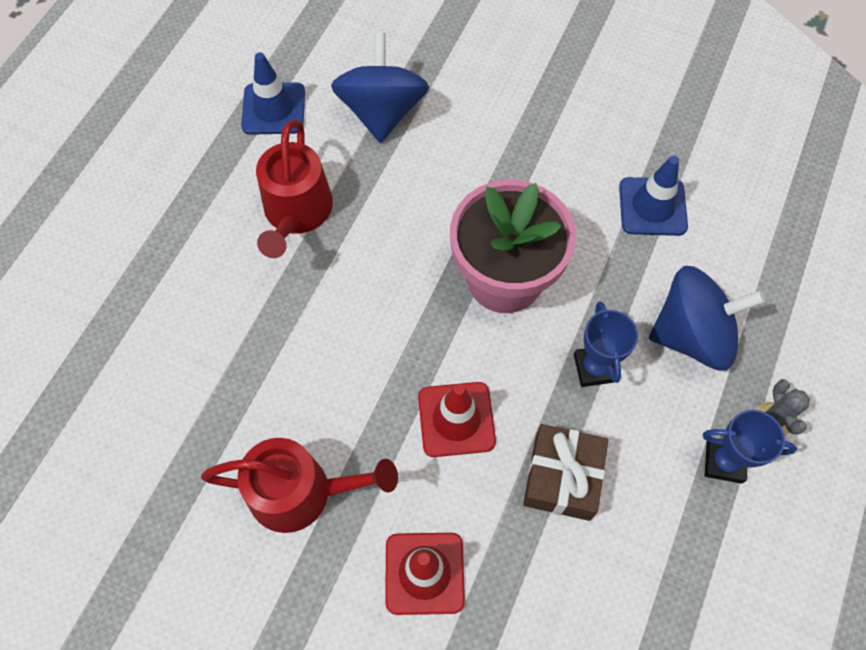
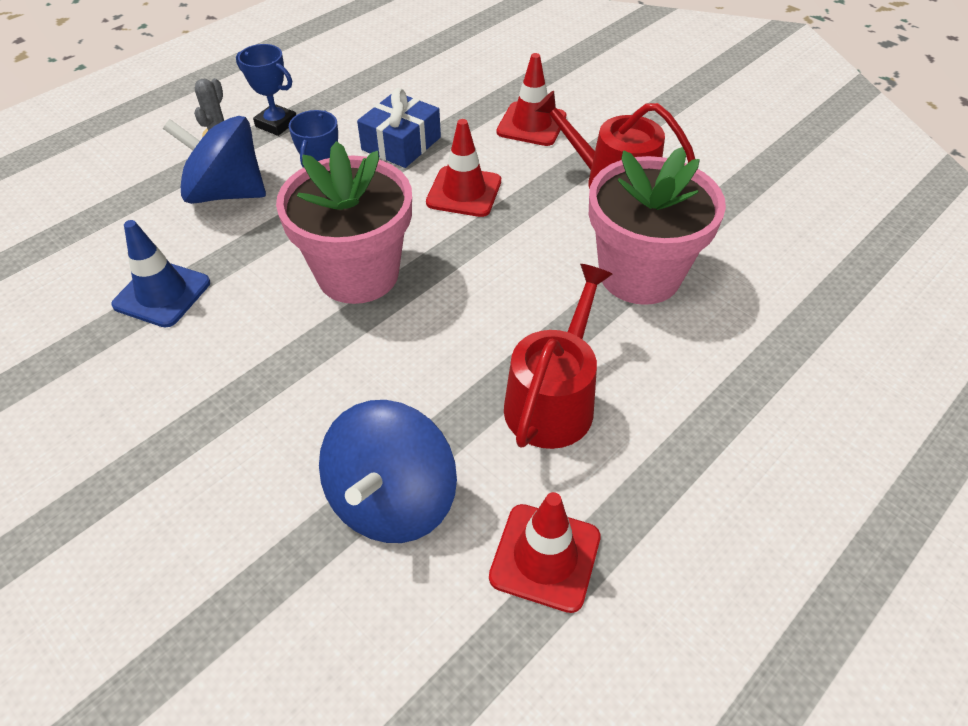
camera: 160 degrees left, 15 degrees down
blue traffic cone [241,52,305,135] -> red traffic cone [489,492,601,613]
brown gift [523,424,608,521] -> blue gift [357,88,441,168]
none -> pink flower pot [589,147,726,305]

